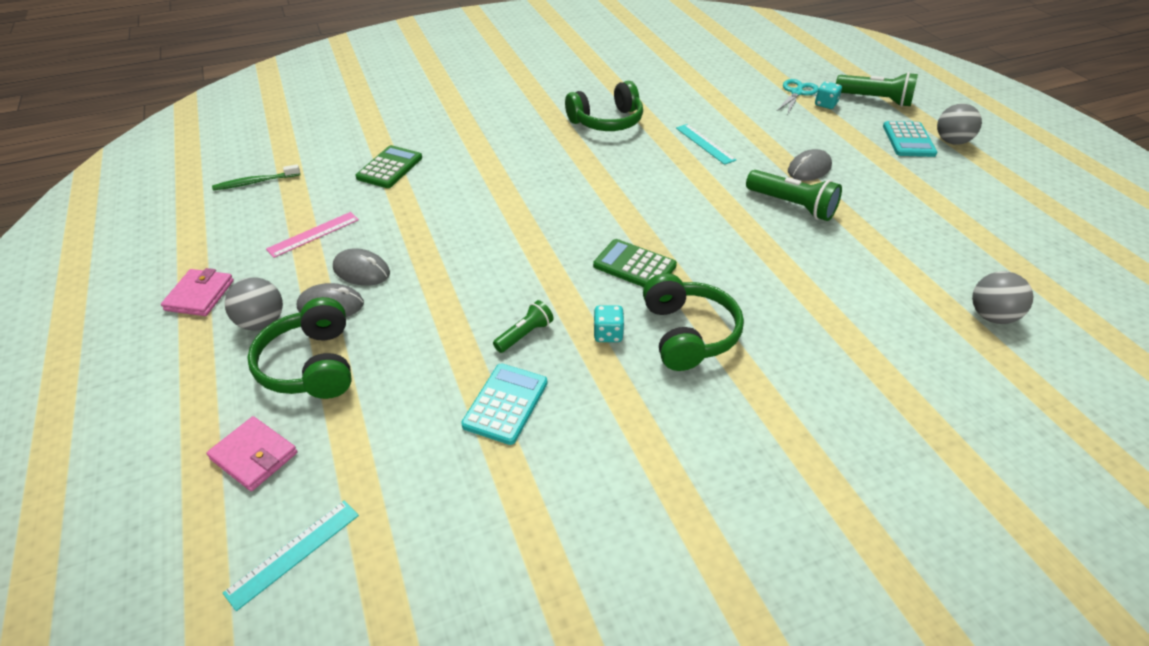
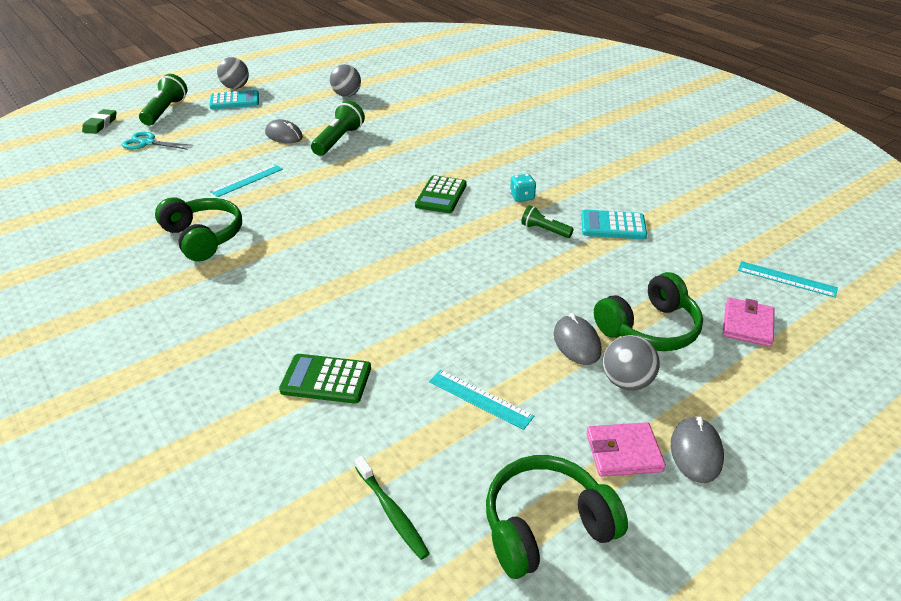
camera: 105 degrees left, 5 degrees down
pink ruler [266,212,359,258] -> turquoise ruler [429,370,534,430]
grey mouse [333,248,390,286] -> grey mouse moved to [671,416,724,483]
green headphones [643,273,744,371] -> green headphones moved to [486,455,628,579]
turquoise dice [815,81,842,109] -> none
grey ball [972,271,1033,324] -> grey ball moved to [330,64,361,97]
none -> green eraser [82,109,116,134]

